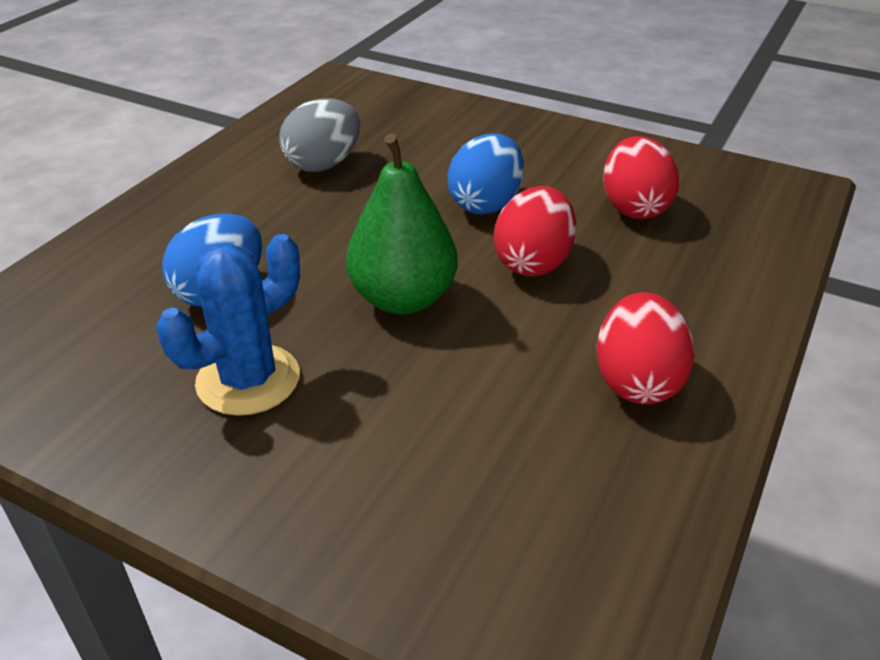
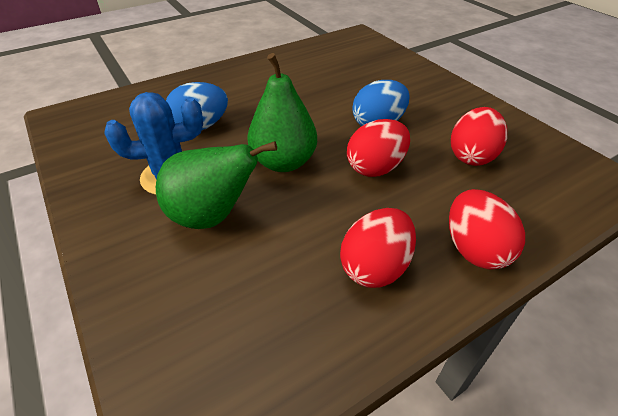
camera: 30 degrees right, 5 degrees up
grey egg [279,98,360,172] -> none
none -> green pear [156,141,277,229]
none -> red egg [449,189,525,269]

